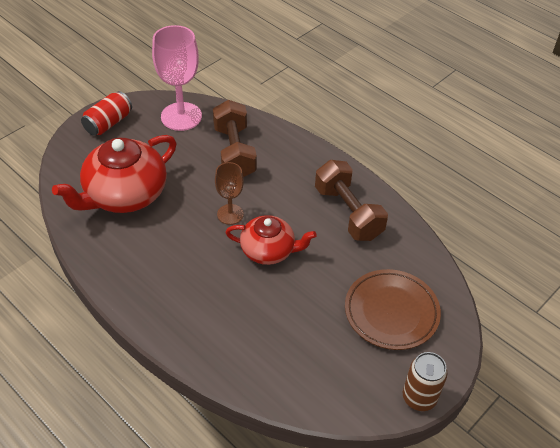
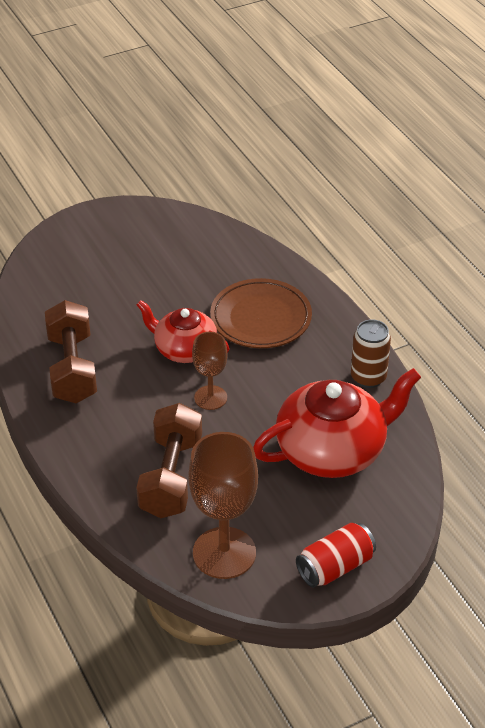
camera: 160 degrees left, 5 degrees down
pink goblet [152,25,202,131] -> brown goblet [188,432,258,579]
brown plate [345,269,441,350] -> brown plate moved to [210,278,312,348]
brown can [403,352,447,411] -> brown can moved to [351,319,391,388]

